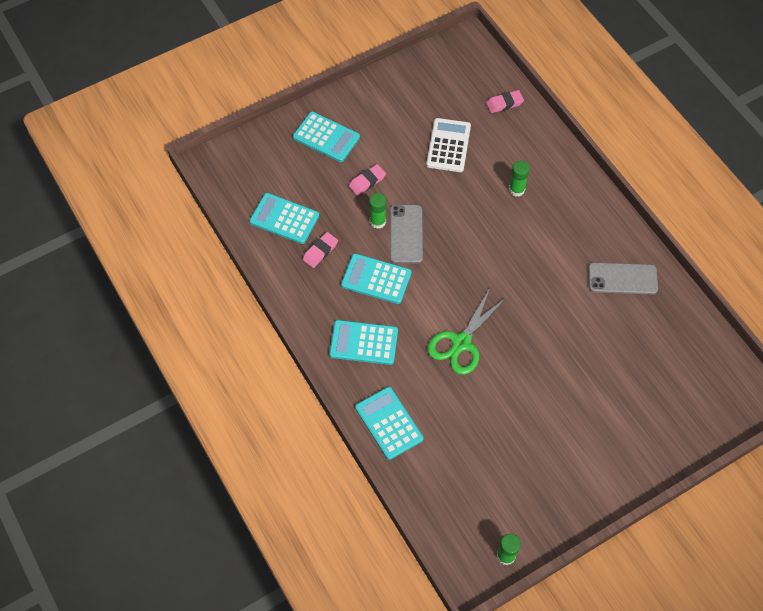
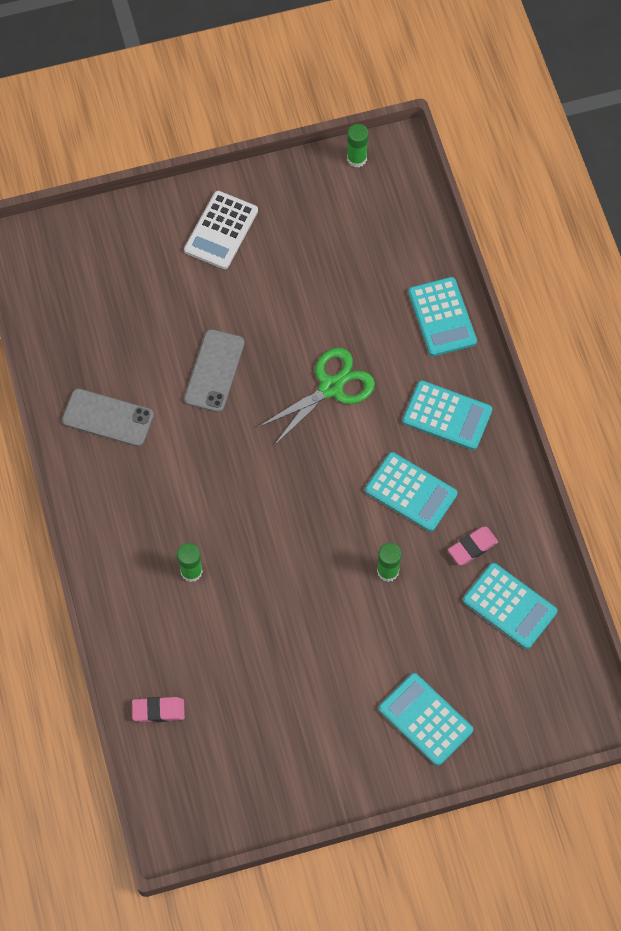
camera: 165 degrees left, 5 degrees up
pink eraser [349,164,386,195] -> none
grey phone [390,205,423,263] -> grey phone moved to [184,329,245,412]
white calculator [426,118,471,172] -> white calculator moved to [184,191,258,269]

